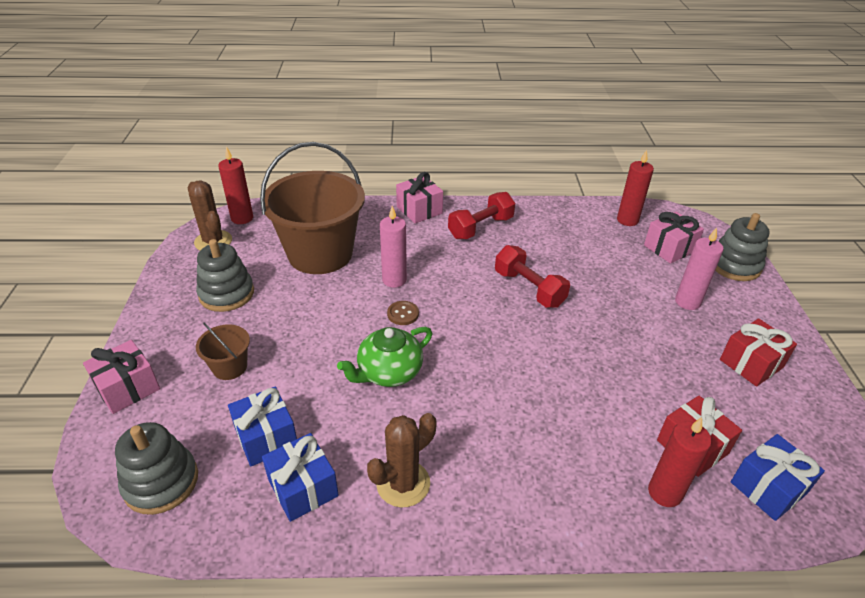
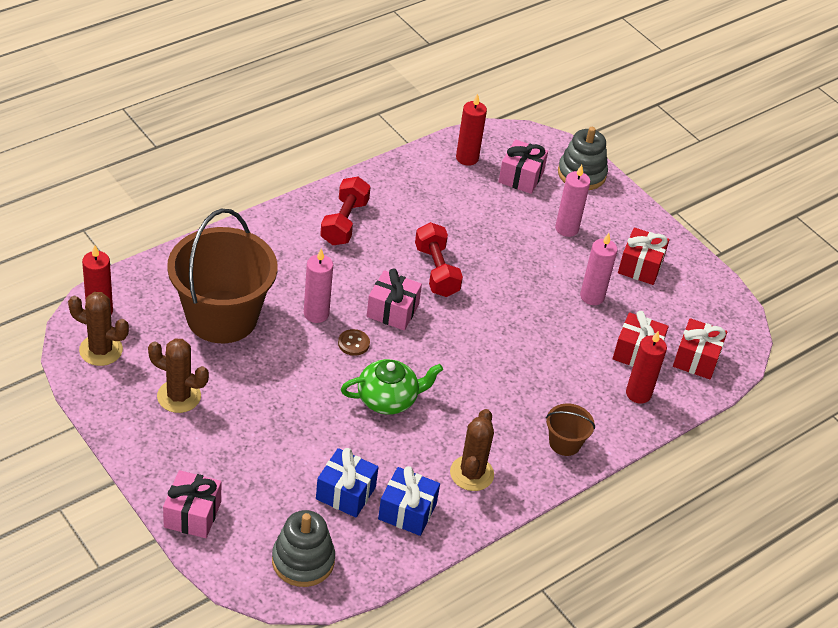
camera: 40 degrees left, 5 degrees up
grey stacking toy [196,239,254,312] -> brown cactus [148,338,209,413]
brown bucket [196,323,250,380] -> brown bucket moved to [546,404,595,456]
green teapot [337,327,432,387] -> green teapot turned 120 degrees counterclockwise [341,359,443,415]
pink gift [396,172,443,223] -> pink gift moved to [367,268,422,330]
red dumbbell [495,245,570,308] -> red dumbbell turned 60 degrees clockwise [415,222,463,297]
blue gift [731,434,825,521] -> red gift [673,318,727,379]
none -> pink candle [580,233,618,305]

